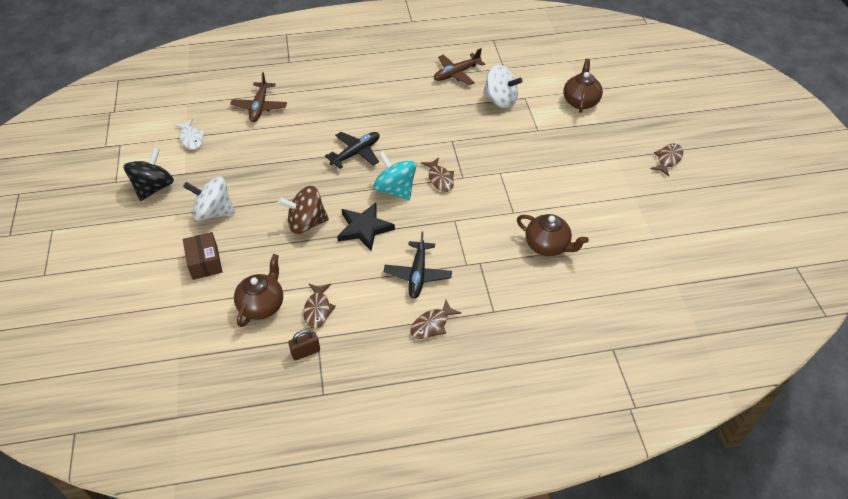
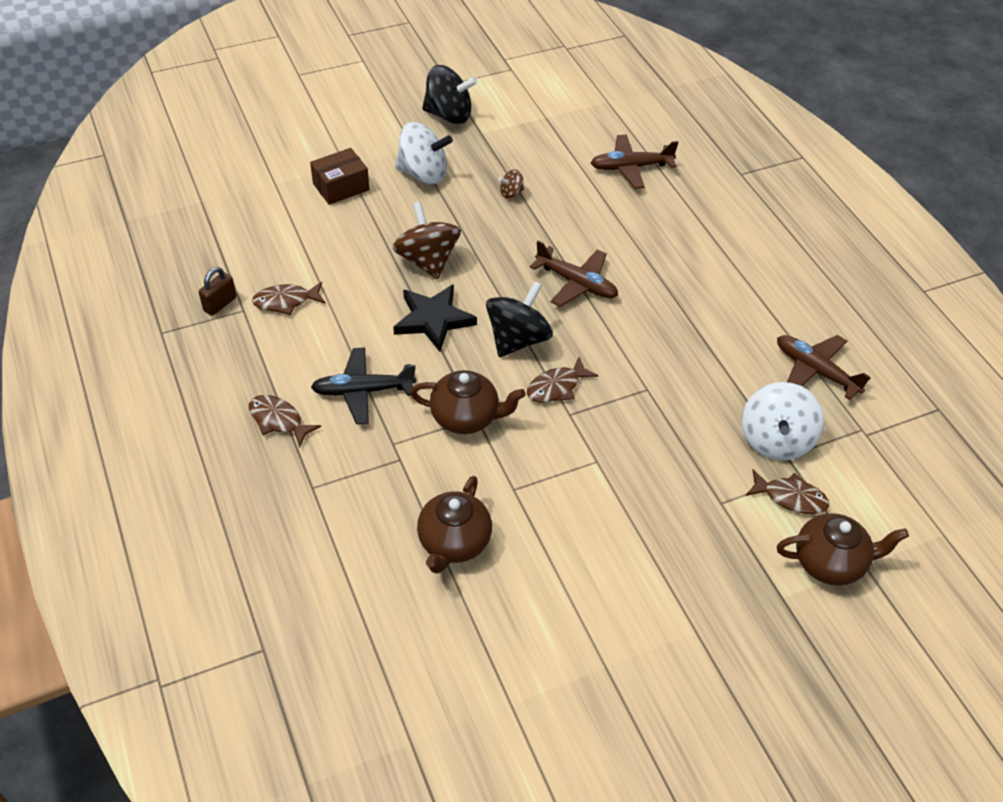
camera: 75 degrees right, 0 degrees up
white fish [174,119,205,150] -> none
white spinning top [183,177,235,221] -> white spinning top turned 105 degrees clockwise [395,122,453,184]
brown teapot [234,254,283,327] -> brown teapot moved to [411,370,526,434]
brown padlock [288,330,320,360] -> brown padlock turned 75 degrees clockwise [199,267,237,316]
black plane [325,132,379,169] -> brown plane [530,241,618,307]
turquoise spinning top [373,151,416,200] -> black spinning top [486,281,553,357]
brown fish [651,143,683,176] -> brown fish moved to [745,469,829,514]
none -> brown spinning top [499,169,524,199]

